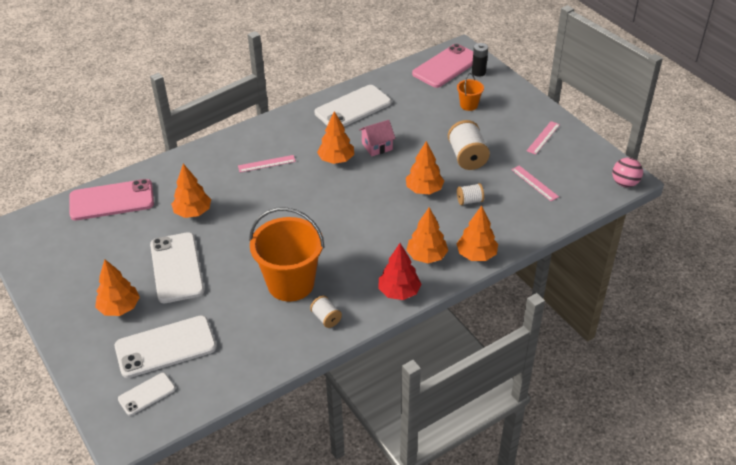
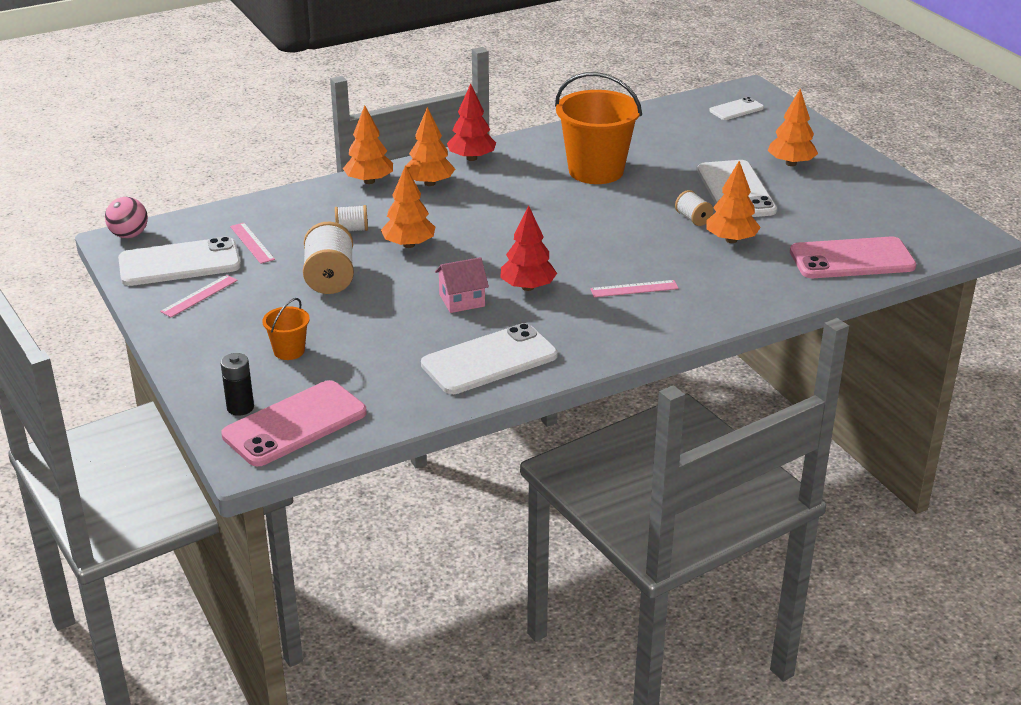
camera: 175 degrees left, 10 degrees down
white phone [115,315,216,378] -> white phone moved to [118,236,241,286]
white spool [310,296,342,328] -> white spool moved to [675,190,713,226]
orange tree [317,111,354,164] -> red tree [500,206,557,291]

